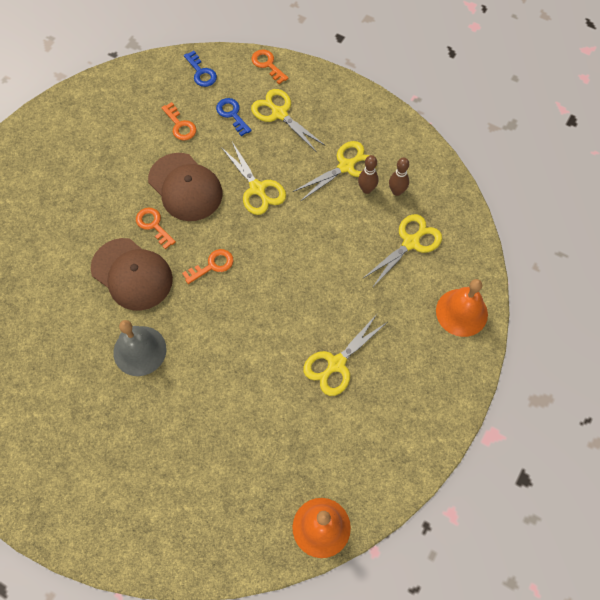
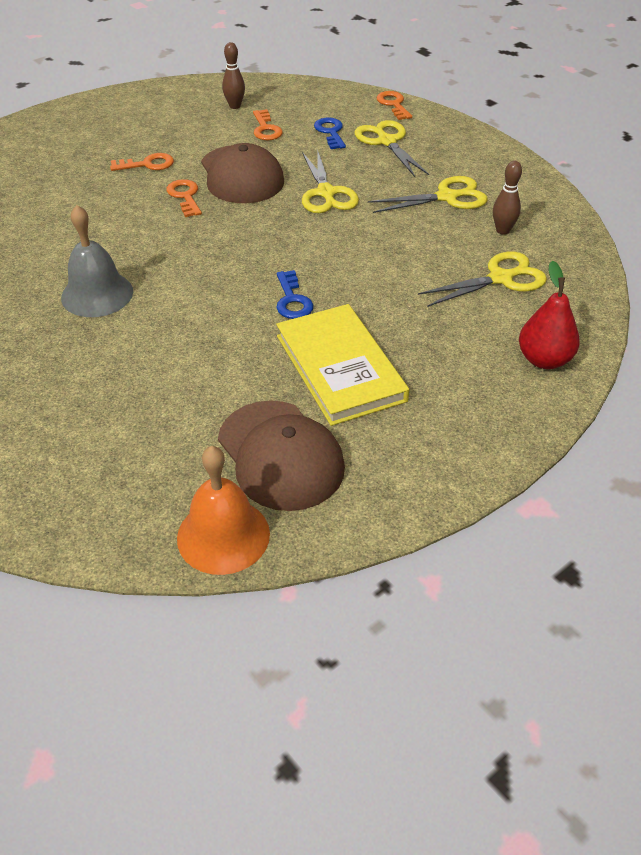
camera: 20 degrees right, 20 degrees down
brown cap [91,238,173,311] -> brown cap moved to [218,400,345,511]
orange key [182,249,233,284] -> orange key moved to [110,153,174,171]
blue key [184,51,217,87] -> blue key moved to [276,270,313,319]
yellow scissors [303,314,387,396] -> yellow book [276,304,409,426]
brown bowling pin [358,155,378,194] -> brown bowling pin moved to [222,42,245,109]
orange bell [436,279,488,337] -> red pear [519,261,580,369]

